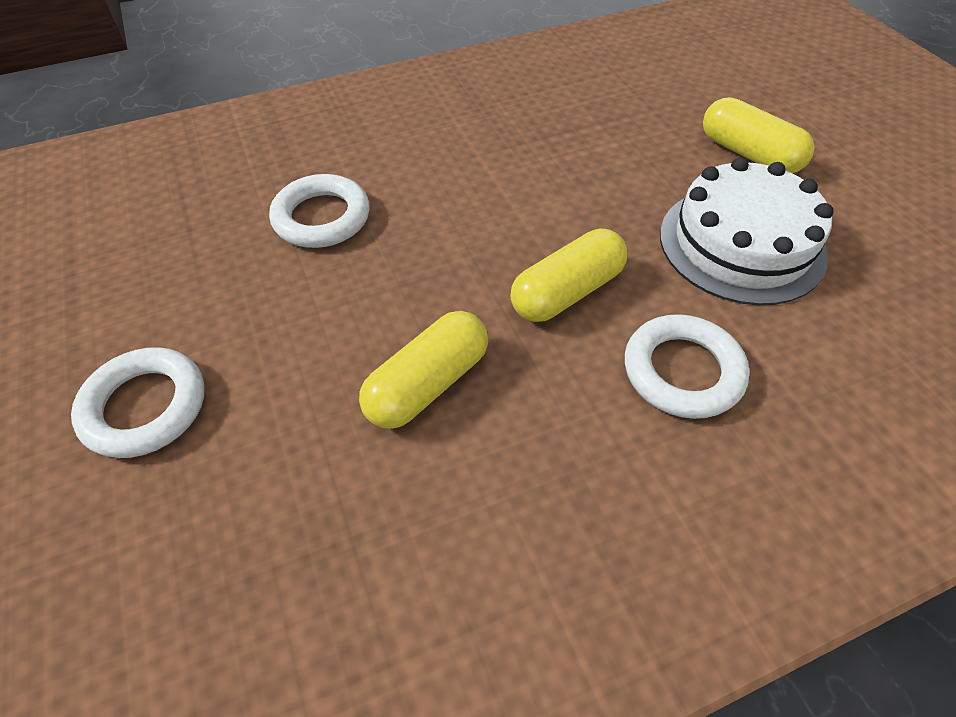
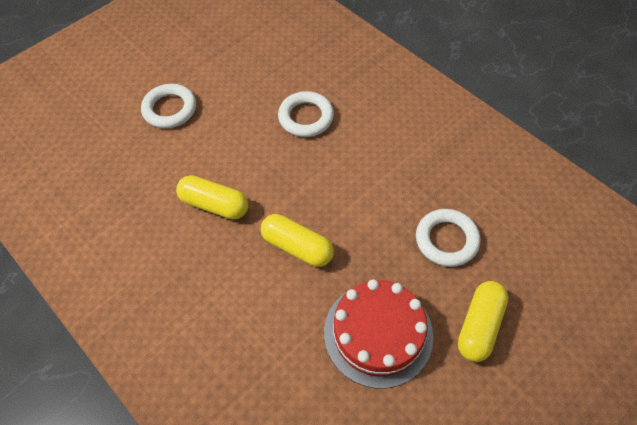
camera: 70 degrees right, 5 degrees up
white ring [625,314,750,419] -> white ring moved to [416,209,480,267]
white cake [660,157,834,305] -> red cake [324,279,433,389]

